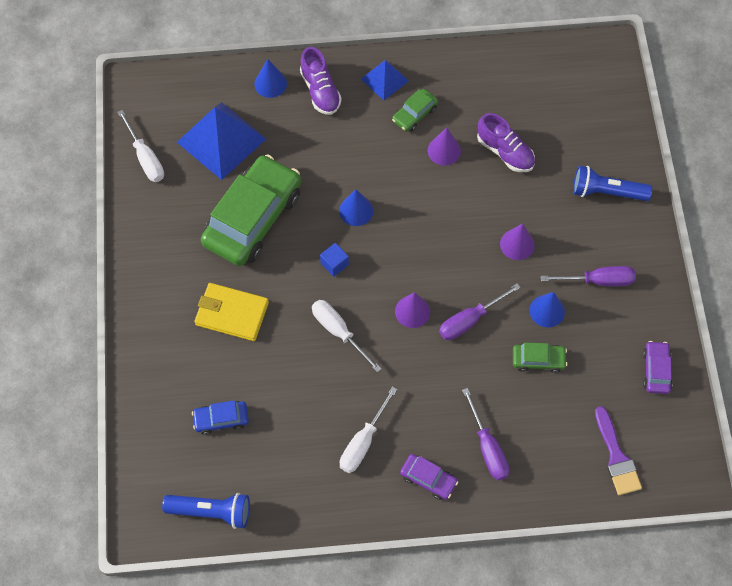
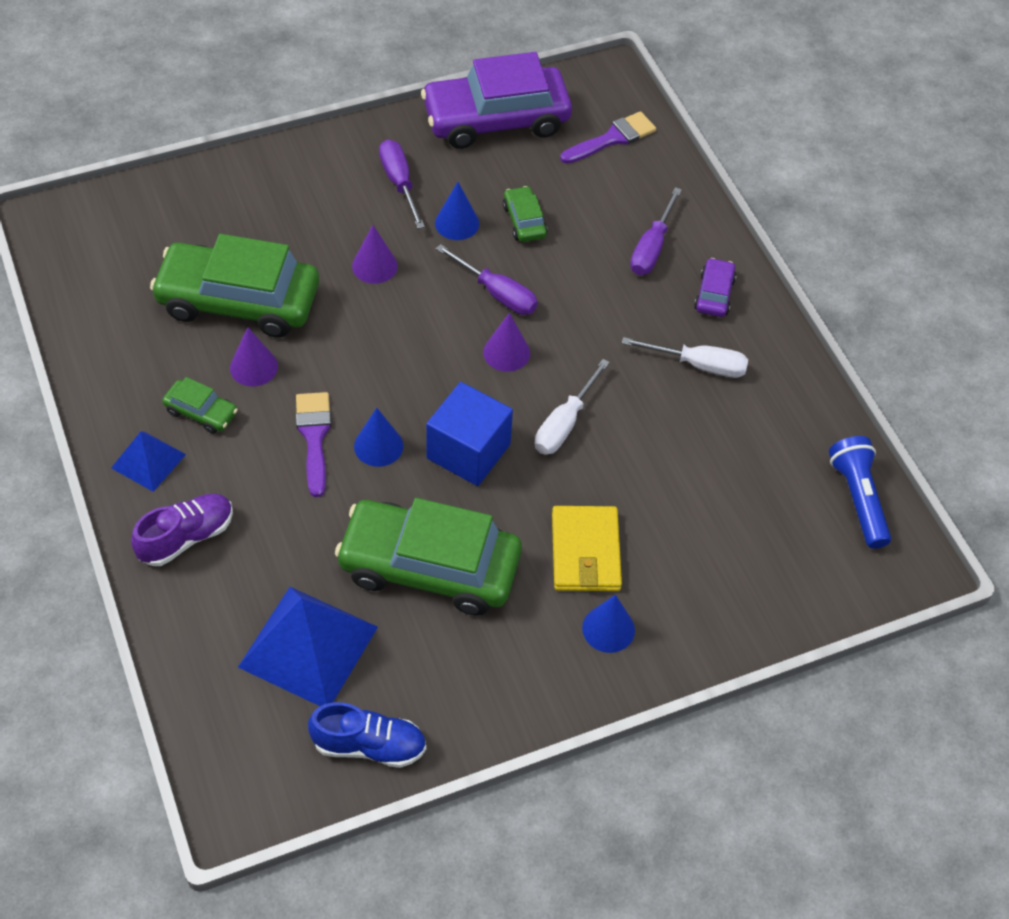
camera: 110 degrees left, 10 degrees down
white screwdriver [118,110,164,182] -> blue shoe [308,702,426,768]
blue car [192,400,249,435] -> none
blue cone [254,59,287,98] -> blue cone moved to [582,595,635,653]
blue cube [320,243,349,277] -> blue cube [426,382,513,486], size x2.13
purple screwdriver [462,388,509,481] -> purple screwdriver turned 150 degrees clockwise [630,187,682,275]
purple shoe [477,113,535,172] -> green car [150,234,319,338]
blue flashlight [573,166,652,201] -> none
purple car [643,341,672,394] -> purple car [421,52,572,149], size x2.27
none -> purple brush [296,392,331,497]

